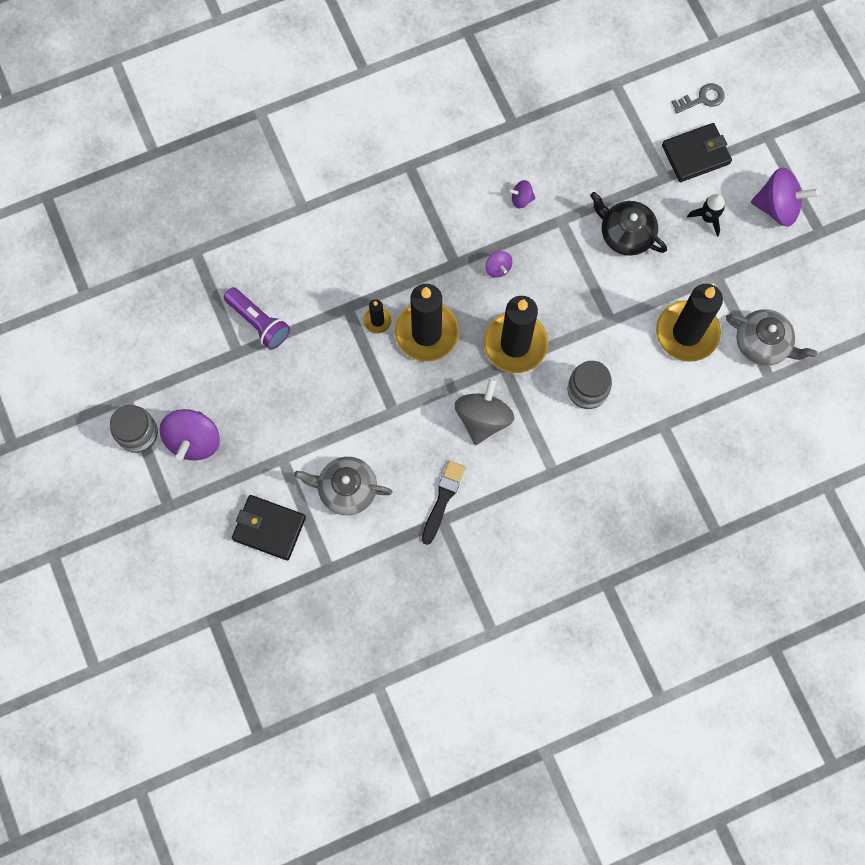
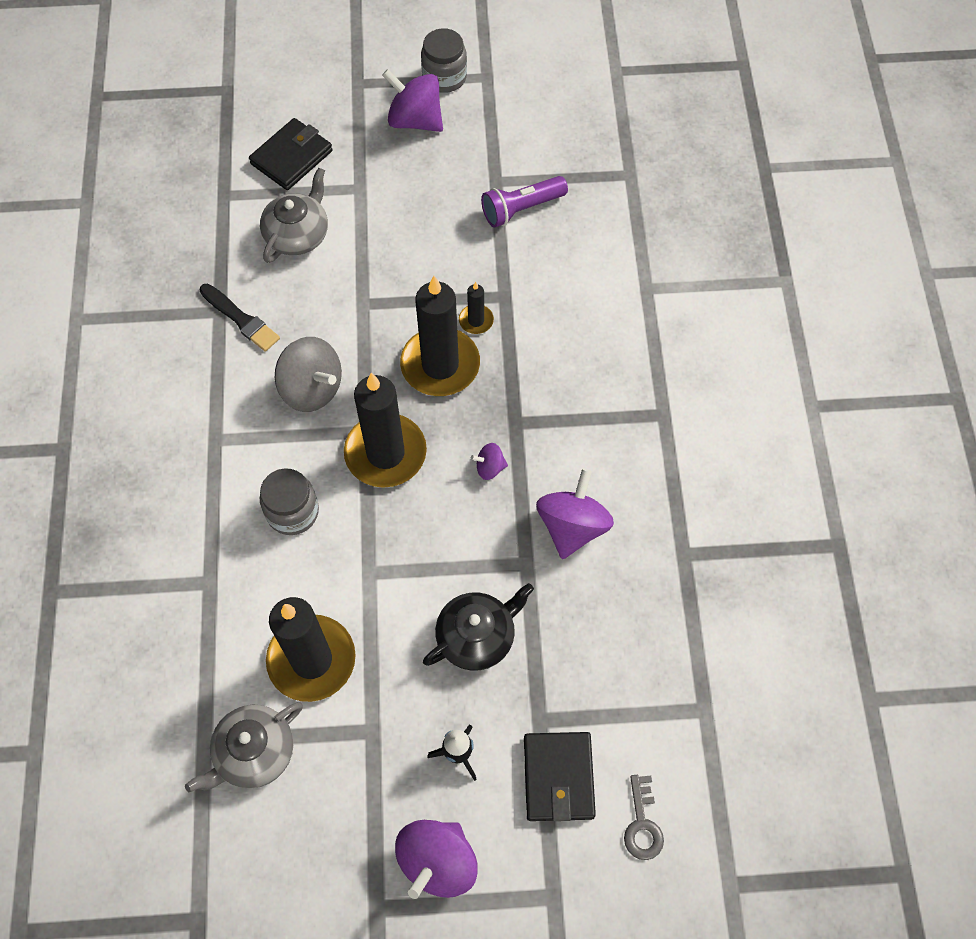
camera: 110 degrees right, 10 degrees down
purple spinning top [508,180,535,208] -> purple spinning top [536,469,614,559], size x2.04

